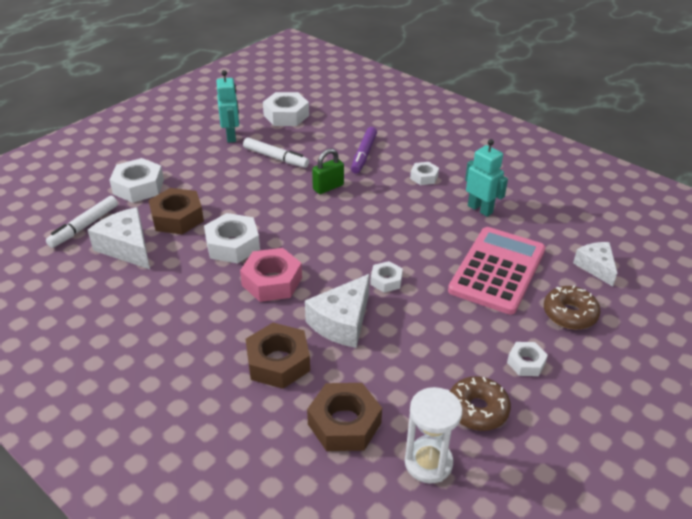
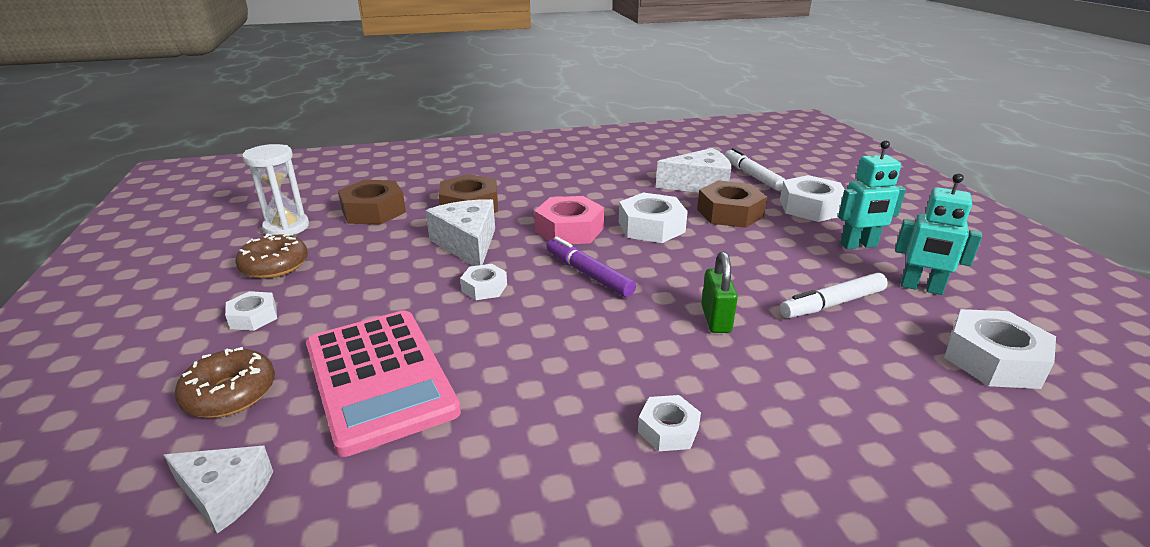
camera: 125 degrees right, 10 degrees down
purple marker [351,127,377,174] -> purple marker moved to [546,237,636,297]
turquoise robot [465,139,508,217] -> turquoise robot moved to [838,140,906,249]

